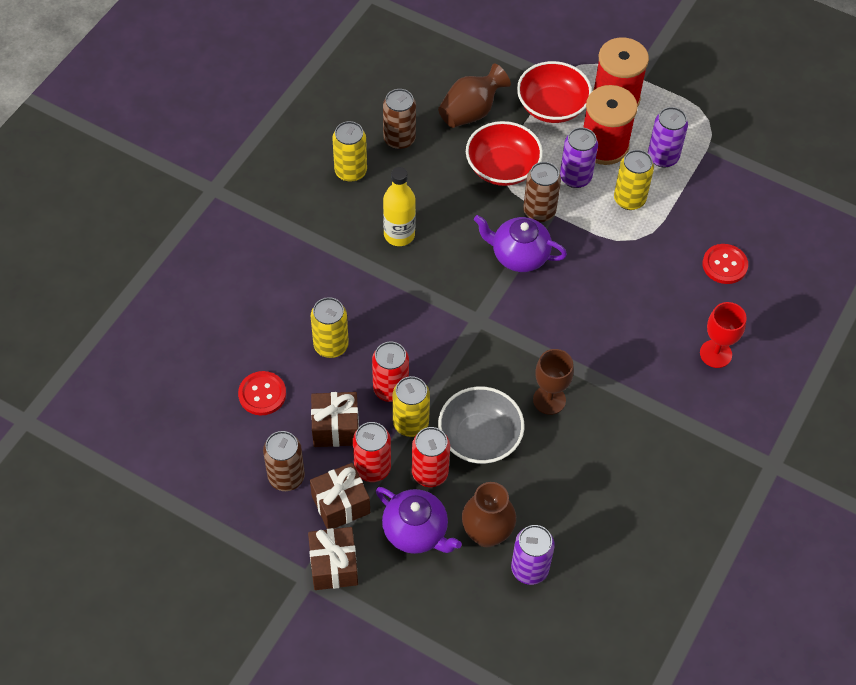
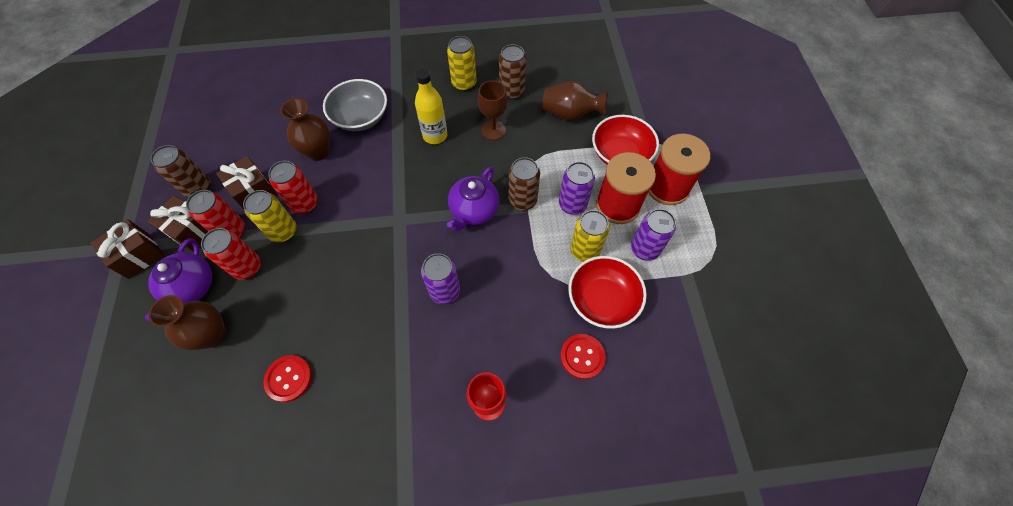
camera: 55 degrees right, 5 degrees up
red button [238,371,286,415] -> red button moved to [263,355,312,402]
yellow can [311,297,349,358] -> brown vase [281,98,330,161]
grey bowl [438,386,524,464] -> grey bowl moved to [323,79,387,131]
red bowl [466,121,543,186] -> red bowl moved to [568,256,647,329]
purple teapot [474,215,567,272] -> purple teapot turned 135 degrees counterclockwise [447,167,500,231]
purple can [511,525,555,585] -> purple can moved to [421,253,460,304]
brown goblet [533,349,574,415] -> brown goblet moved to [478,80,507,140]

